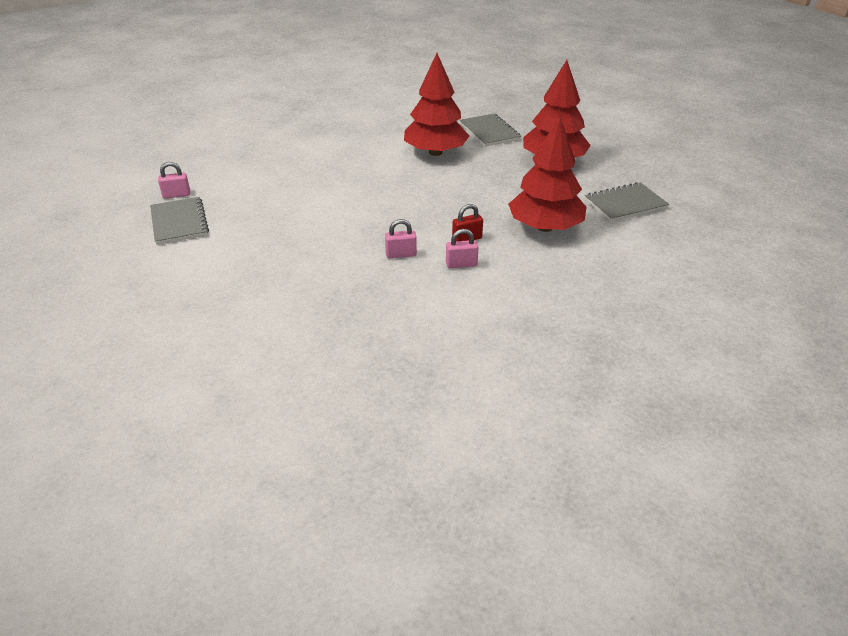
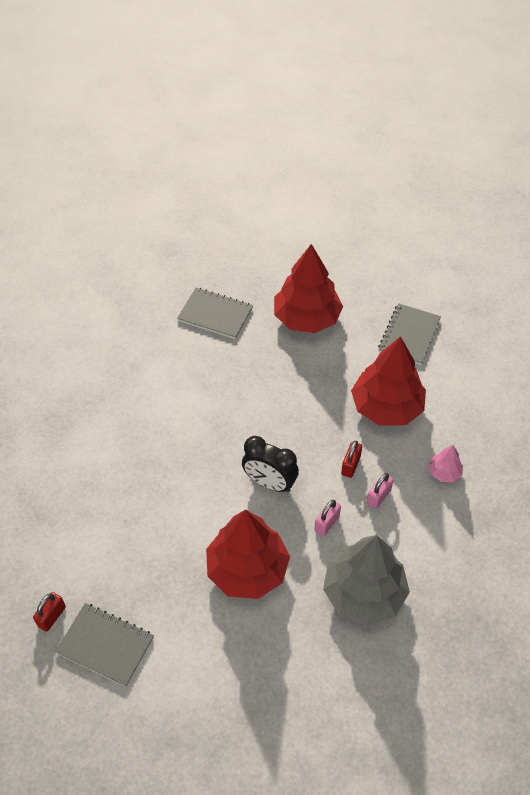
camera: 45 degrees left, 15 degrees up
pink padlock [158,162,190,199] -> red padlock [33,592,66,632]
red tree [404,53,469,156] -> red tree moved to [206,510,290,599]
none -> black clock [242,436,299,493]
none -> grey tree [323,535,410,625]
none -> pink tree [428,445,463,482]

